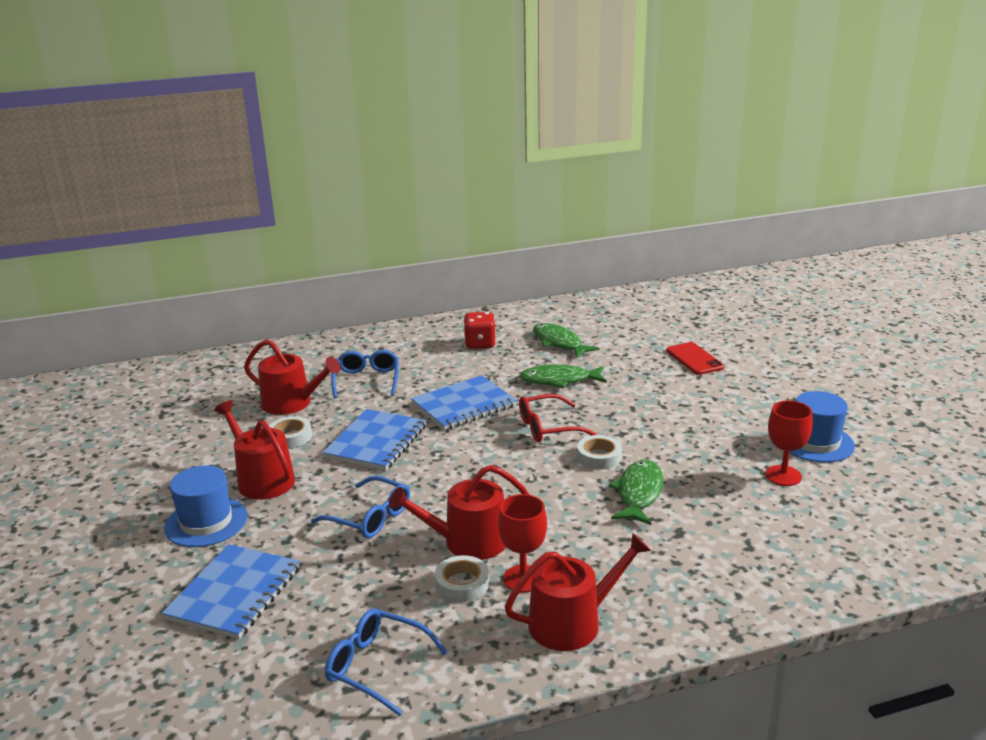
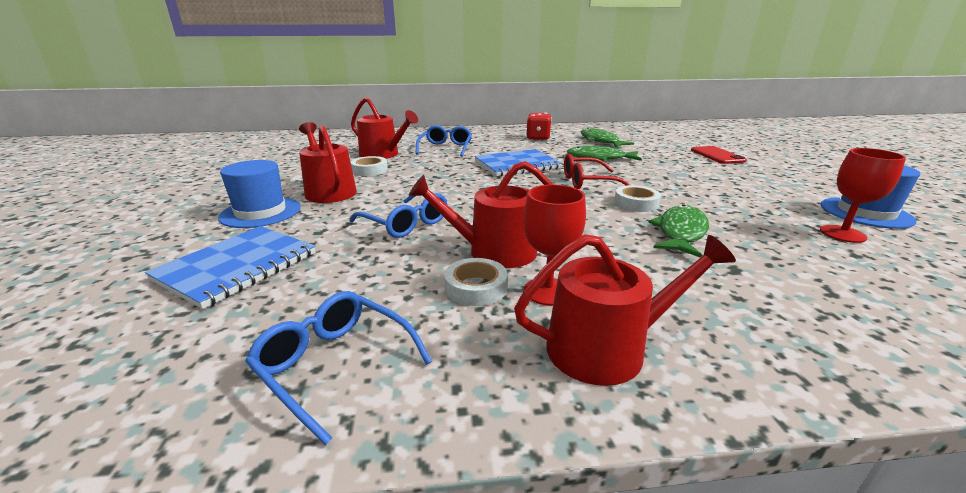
camera: 10 degrees right, 0 degrees up
blue notebook [322,409,426,470] -> none

